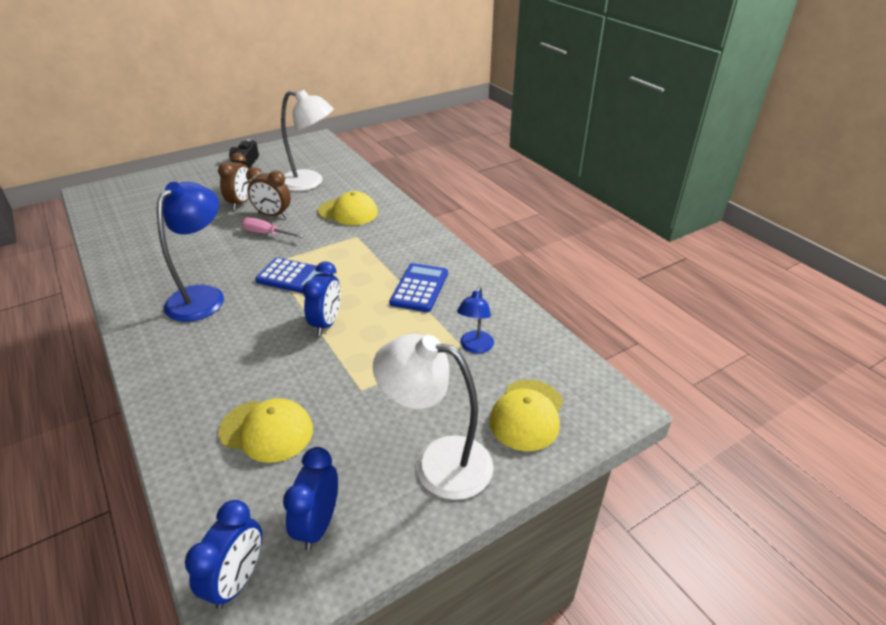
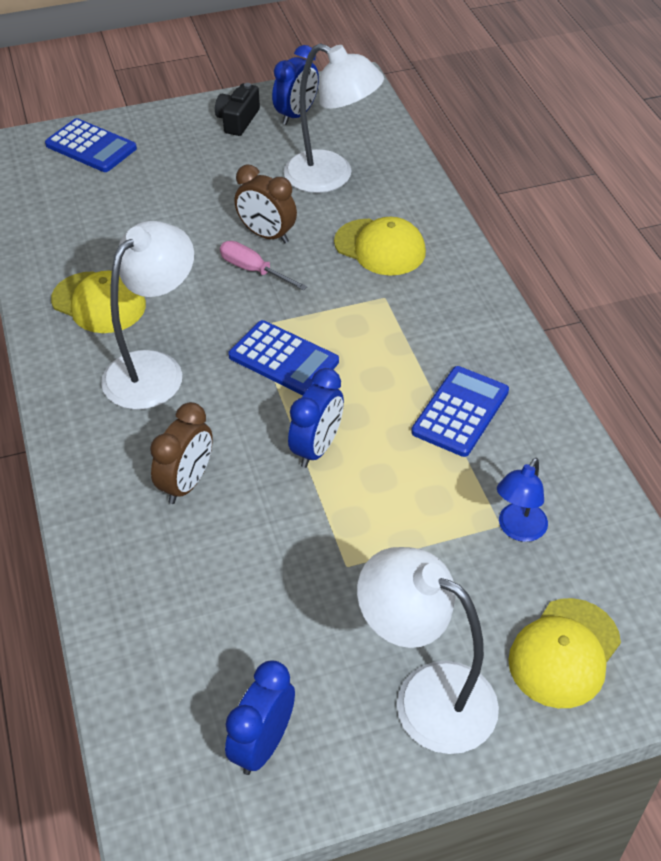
camera: 15 degrees right, 10 degrees up
blue lamp [157,182,224,322] -> white lamp [101,221,194,410]
blue clock [185,500,262,609] -> blue clock moved to [272,45,319,125]
brown clock [218,153,252,210] -> brown clock moved to [150,402,213,504]
yellow cap [218,398,313,463] -> yellow cap moved to [51,270,146,333]
none -> blue calculator [45,118,137,172]

